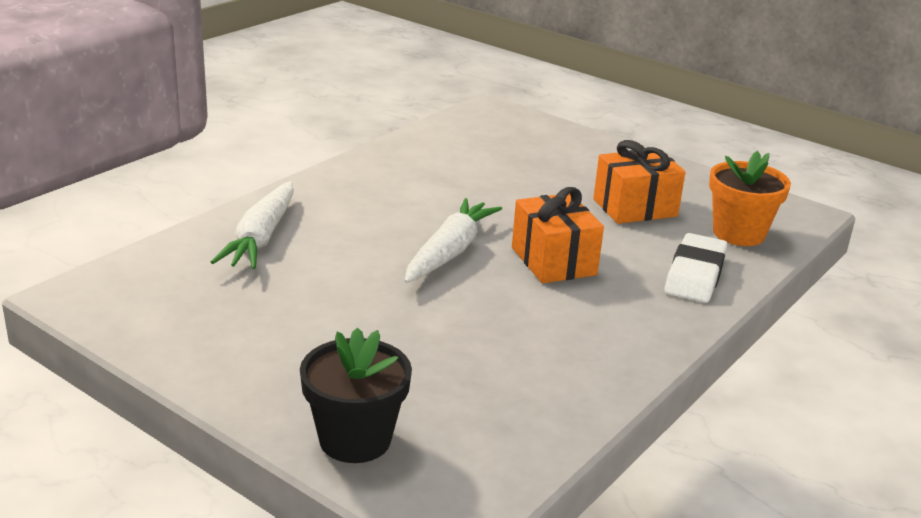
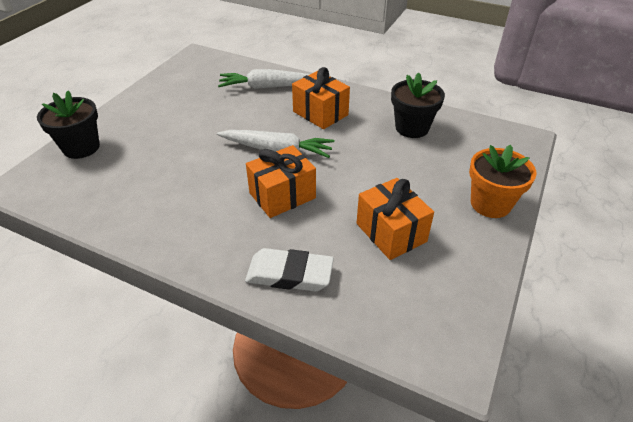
camera: 80 degrees right, 15 degrees up
orange flower pot [709,151,791,246] -> orange flower pot moved to [469,145,536,218]
none -> orange gift [292,67,350,129]
none -> black flower pot [391,72,445,138]

